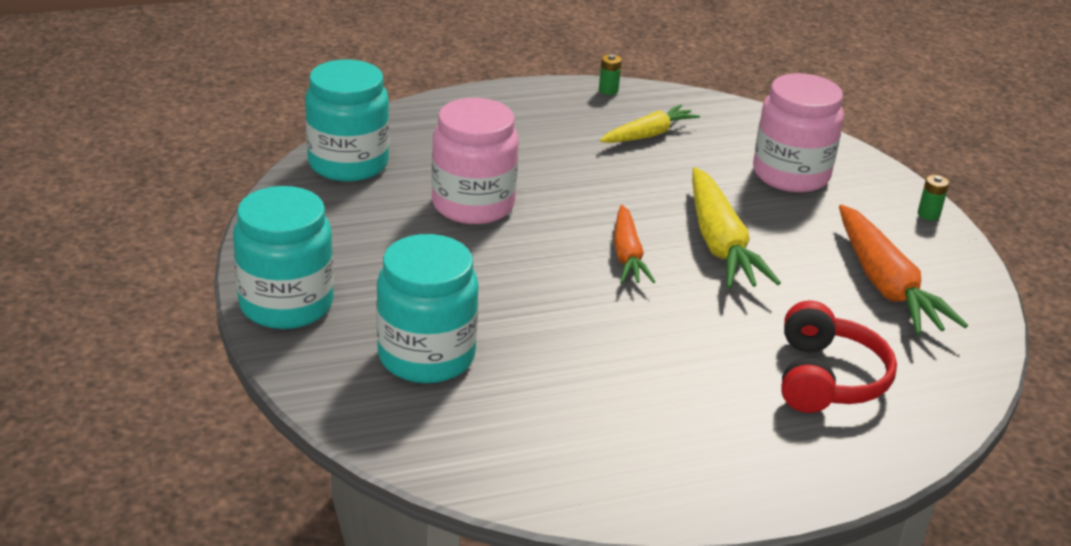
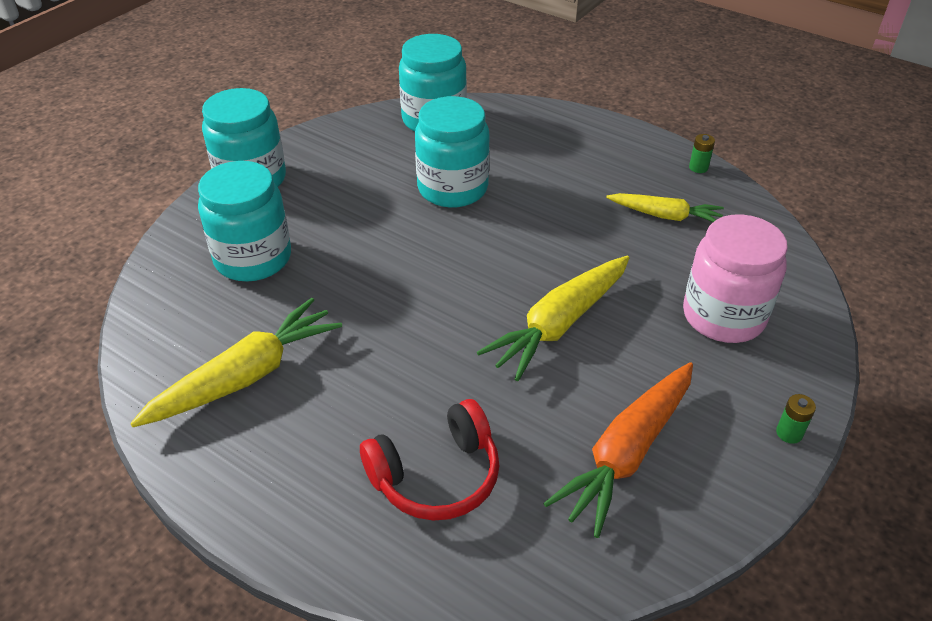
camera: 55 degrees right, 10 degrees up
pink jar [432,98,519,224] -> turquoise jar [415,96,490,208]
orange carrot [614,205,655,283] -> none
none -> yellow carrot [130,298,342,427]

